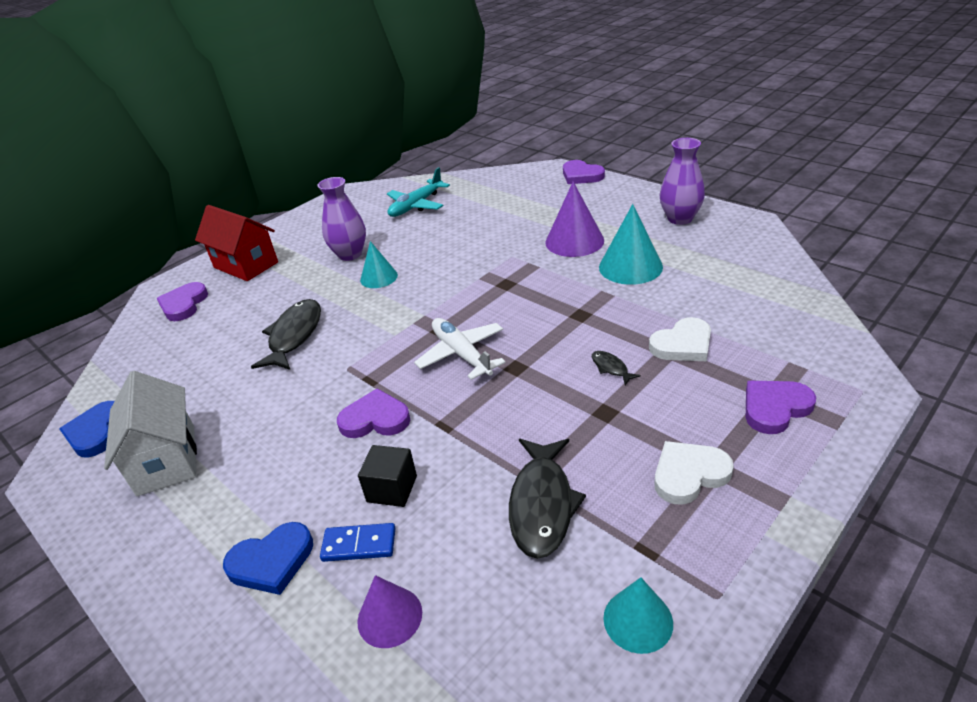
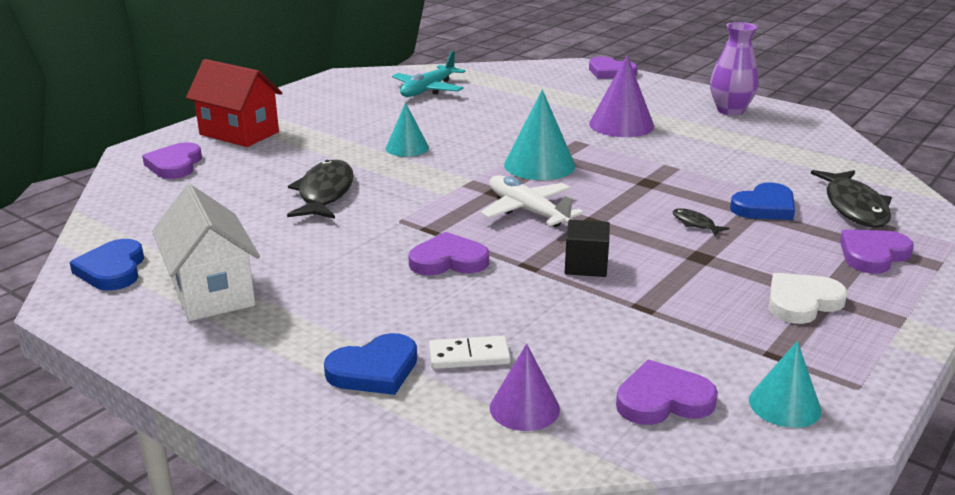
camera: 10 degrees left, 10 degrees down
purple vase [317,177,366,261] -> none
blue domino [320,523,396,562] -> white domino [429,336,511,369]
black cube [358,445,417,507] -> black cube moved to [565,220,610,277]
black fish [509,439,586,559] -> black fish moved to [811,170,892,228]
turquoise cone [599,204,663,285] -> turquoise cone moved to [504,90,575,180]
white heart [649,317,711,361] -> blue heart [730,183,795,220]
none -> purple heart [616,360,718,425]

